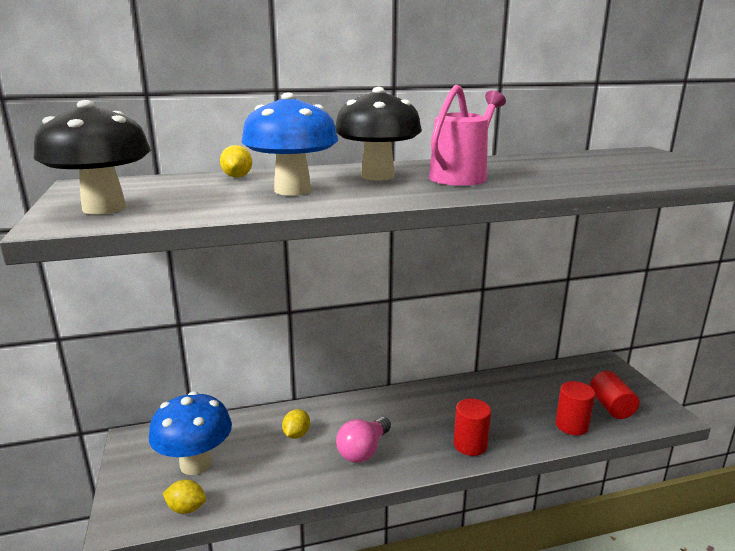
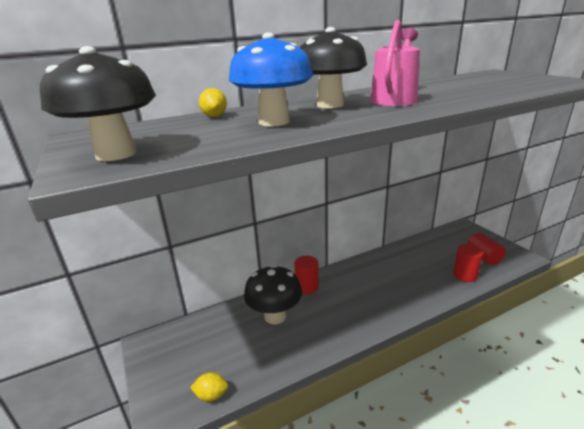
camera: 10 degrees left, 5 degrees up
blue mushroom [149,391,232,475] -> none
yellow lemon [282,409,310,439] -> black mushroom [244,265,302,325]
pink light bulb [336,417,391,463] -> none
red cylinder [454,399,491,456] -> red cylinder moved to [294,256,319,294]

